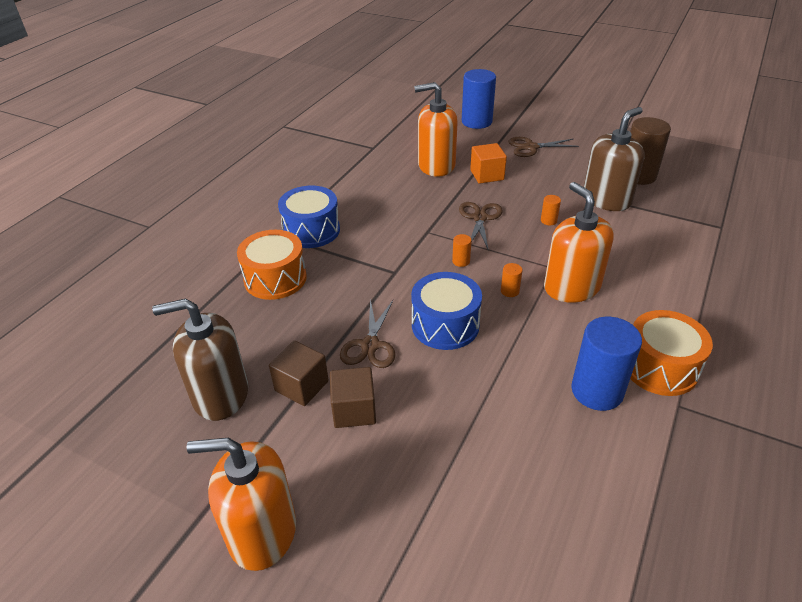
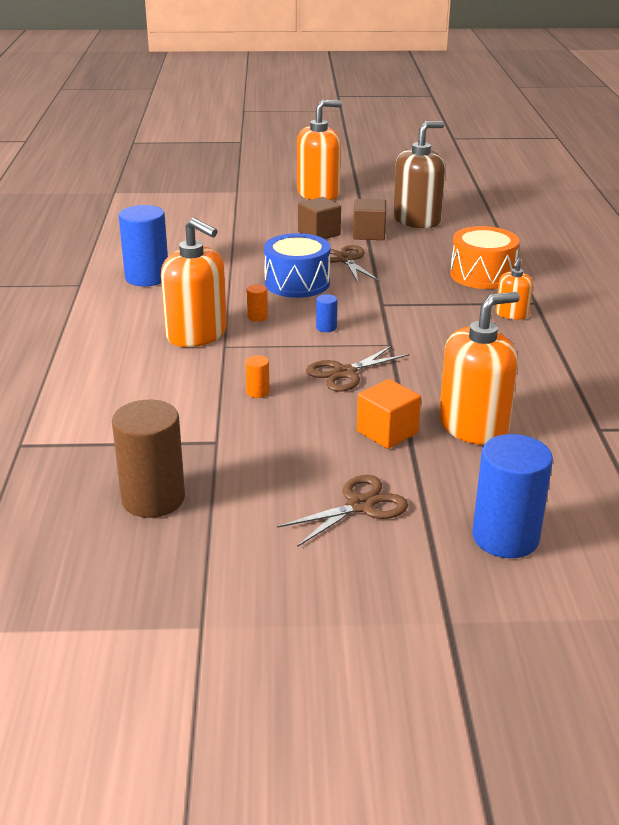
camera: 150 degrees right, 10 degrees down
blue drum [278,186,340,248] -> orange soap dispenser [496,258,533,320]
orange cylinder [452,234,472,267] -> blue cylinder [316,294,337,332]
brown scissors [459,202,503,251] -> brown scissors turned 75 degrees clockwise [306,345,409,392]
brown soap dispenser [584,107,645,211] -> none
orange drum [630,310,713,396] -> none

